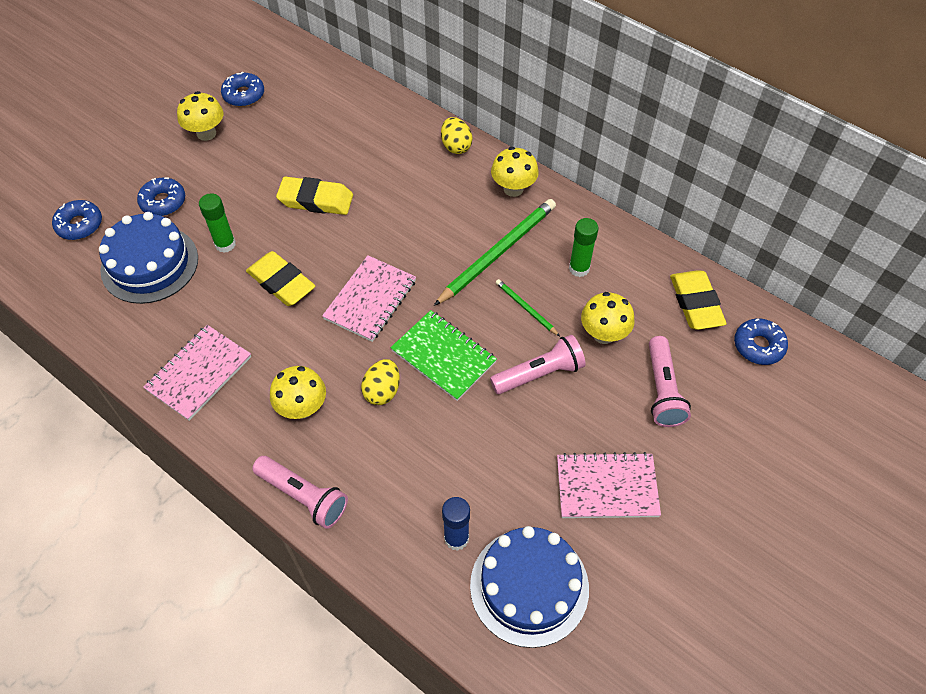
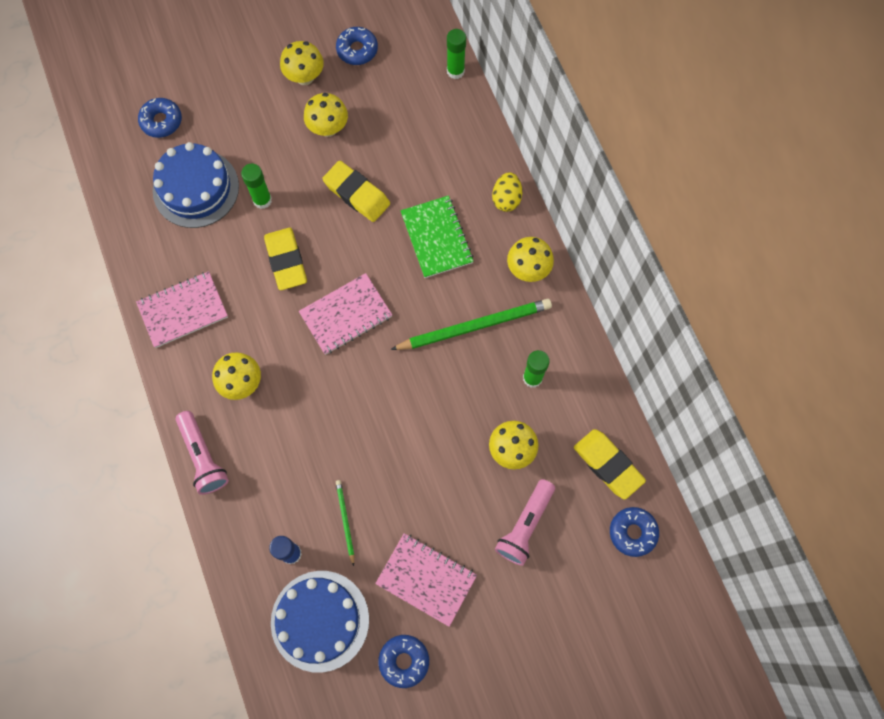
camera: 30 degrees right, 15 degrees up
blue donut [137,178,185,216] -> blue donut moved to [378,635,429,688]
yellow egg [361,359,400,405] -> none
green notebook [390,310,497,401] -> green notebook moved to [400,196,474,278]
pink flashlight [490,335,586,394] -> none
green pencil [496,279,560,336] -> green pencil moved to [336,480,354,566]
yellow eraser [670,270,727,330] -> yellow eraser turned 60 degrees counterclockwise [574,429,646,500]
none -> yellow mushroom [304,93,348,137]
none -> green glue stick [447,29,466,79]

